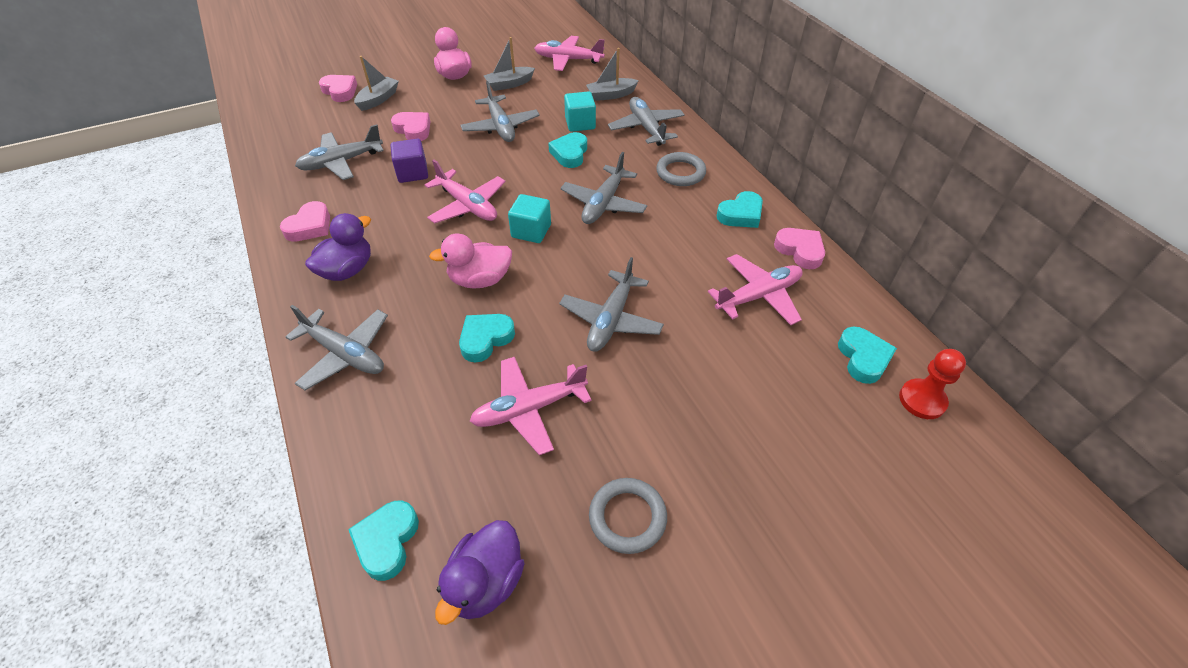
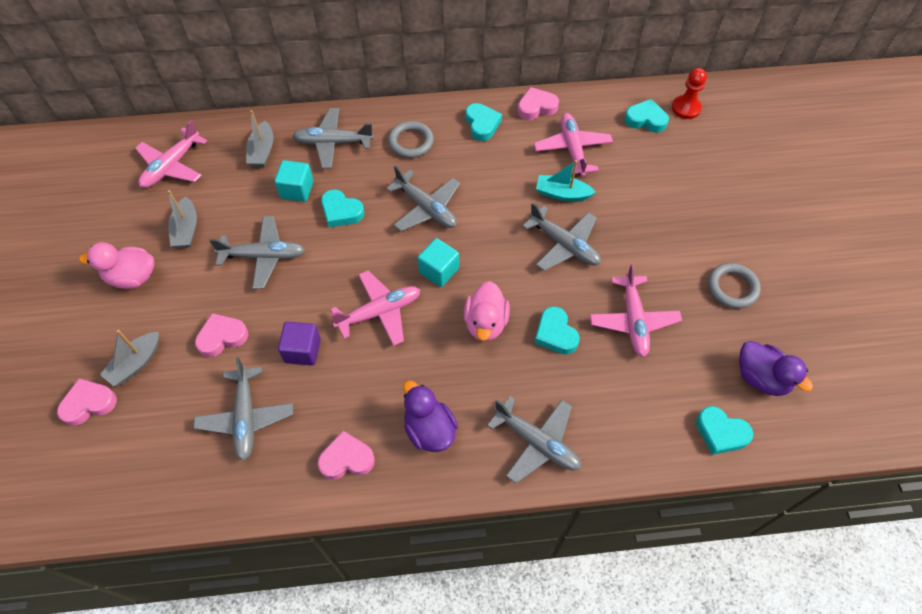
camera: 70 degrees left, 10 degrees up
pink heart [280,201,330,242] -> pink heart turned 60 degrees counterclockwise [318,431,375,480]
grey plane [285,305,388,390] -> grey plane turned 75 degrees clockwise [487,396,581,483]
grey boat [354,56,399,111] -> grey boat turned 105 degrees counterclockwise [100,330,159,386]
none -> turquoise boat [536,160,596,202]

